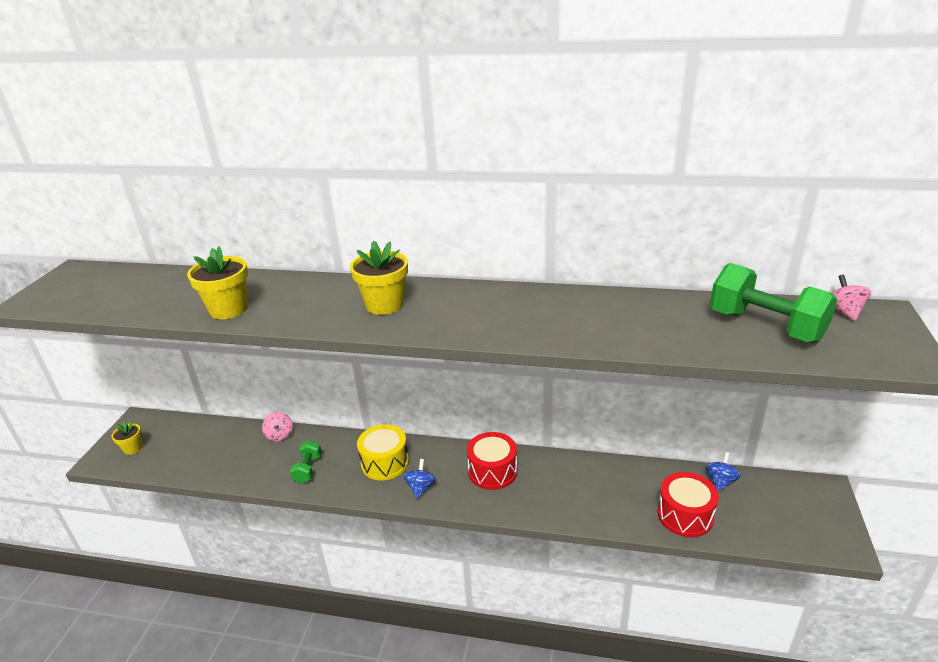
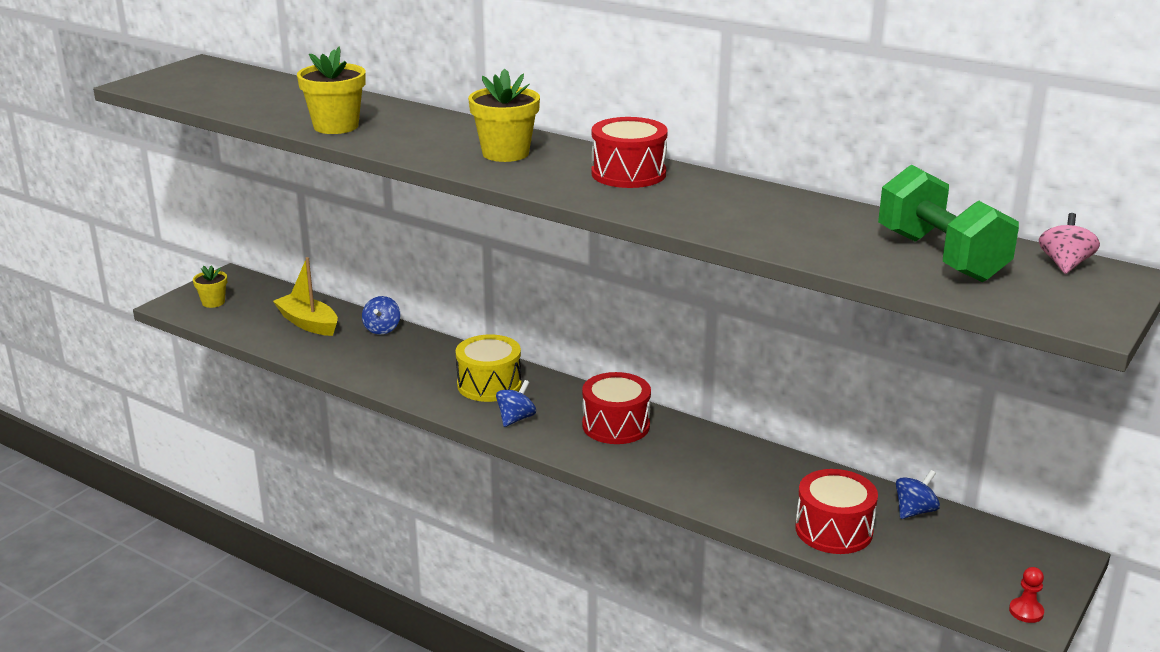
camera: 20 degrees right, 5 degrees down
pink spinning top [262,412,293,442] -> blue spinning top [362,296,400,335]
green dumbbell [290,440,322,484] -> none
none -> yellow boat [273,257,338,336]
none -> red drum [591,117,668,188]
none -> red pawn [1009,567,1044,623]

